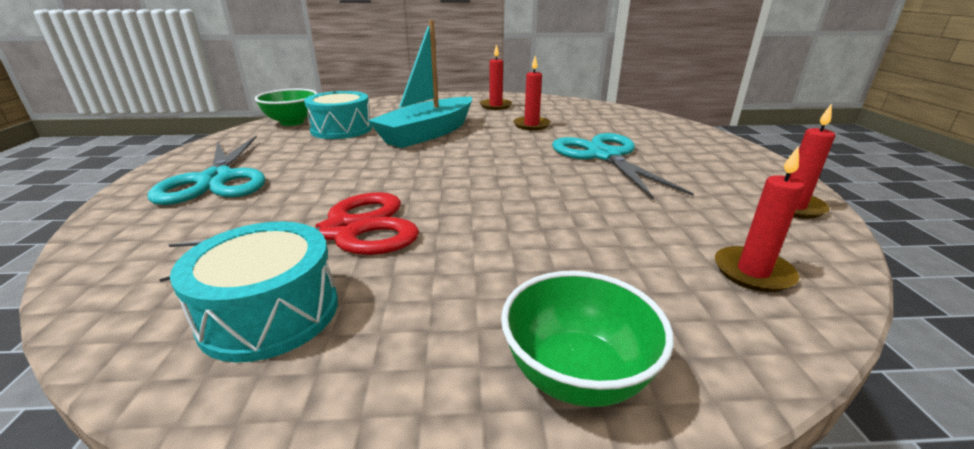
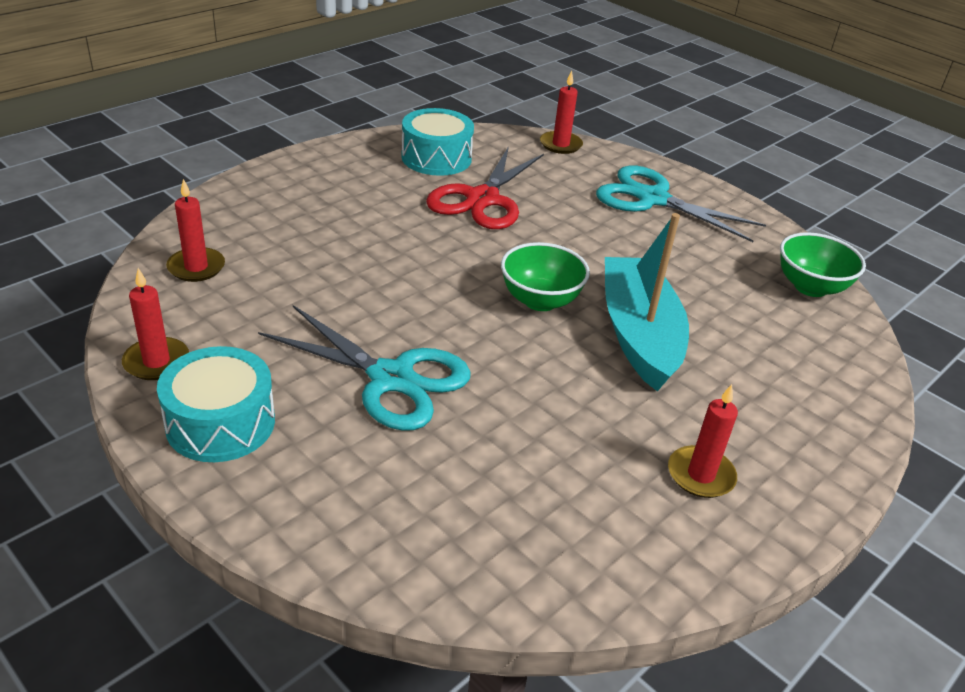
camera: 135 degrees right, 10 degrees up
turquoise drum [304,91,372,139] -> turquoise drum moved to [157,346,275,462]
green bowl [501,271,674,407] -> green bowl moved to [501,242,590,311]
red candle [513,56,551,130] -> red candle moved to [540,71,583,154]

